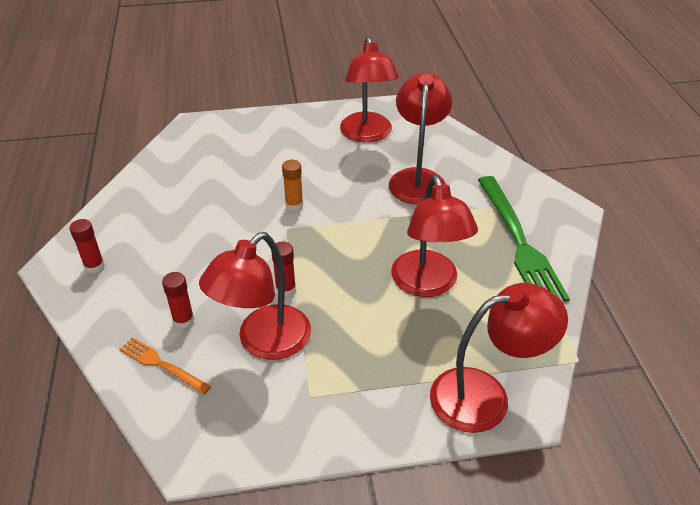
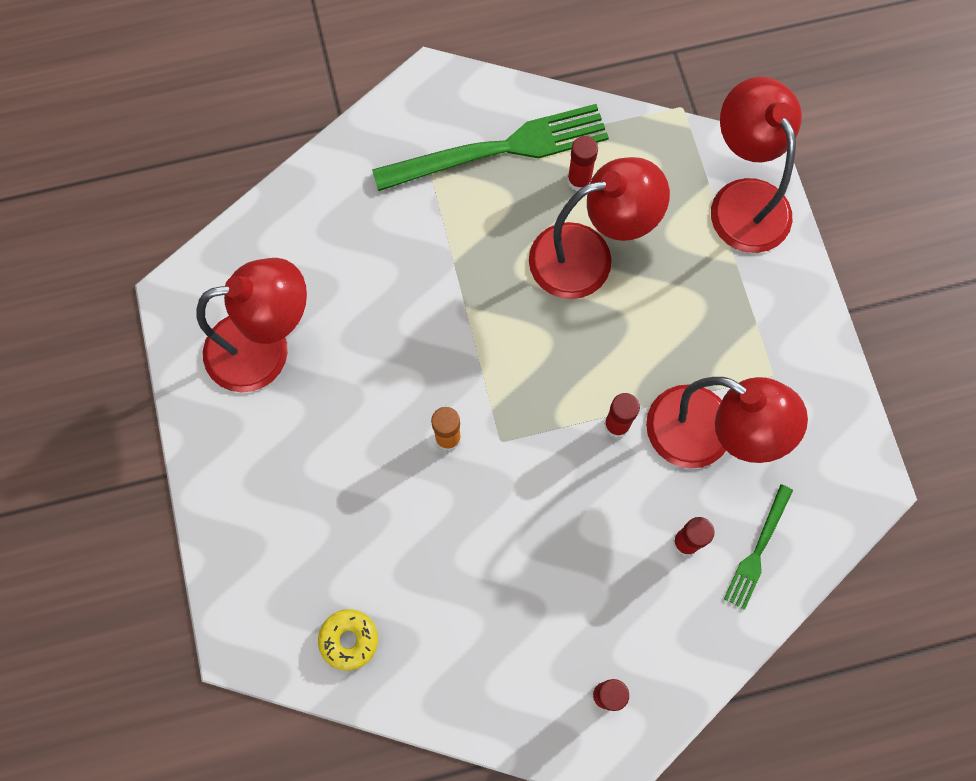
camera: 95 degrees left, 30 degrees up
orange fork [119,337,211,395] -> green fork [724,484,793,610]
red lamp [389,73,452,205] -> none
none -> yellow donut [318,609,378,671]
none -> red glue stick [567,136,598,191]

